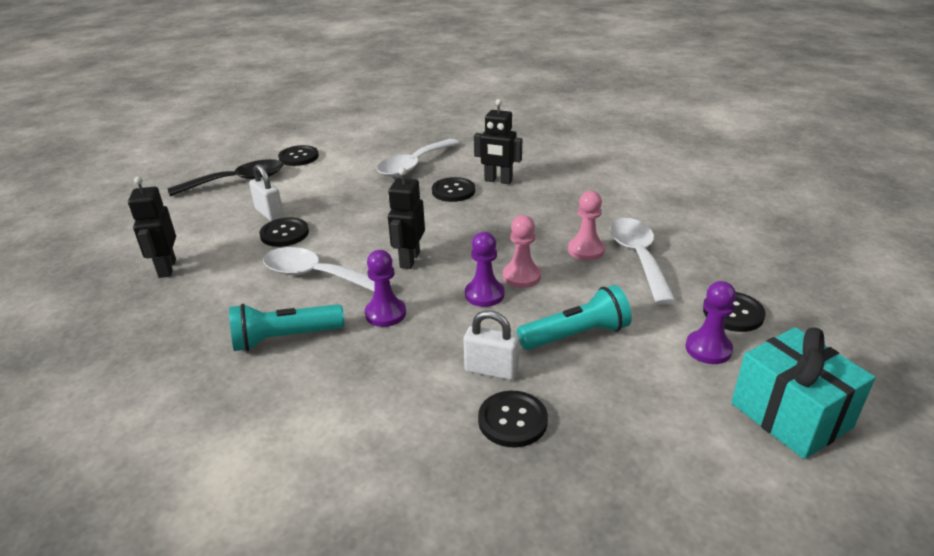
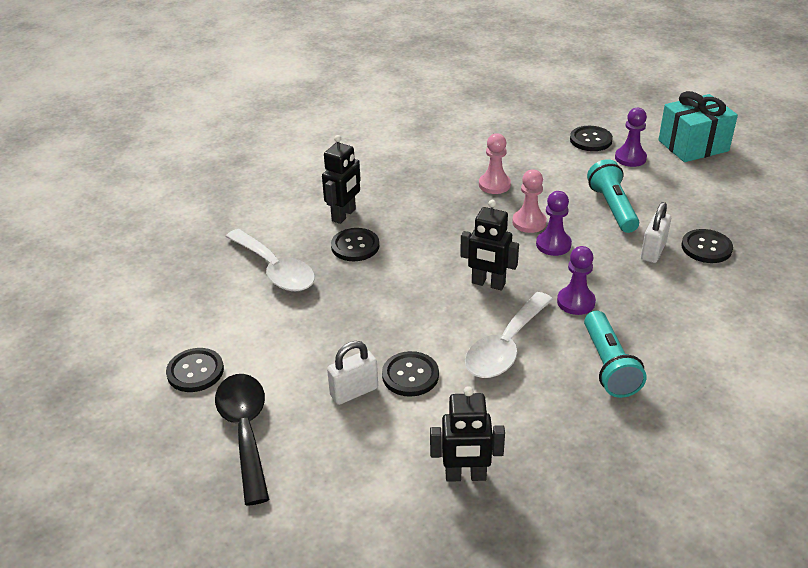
camera: 80 degrees left, 5 degrees up
white spoon [610,218,676,305] -> none

